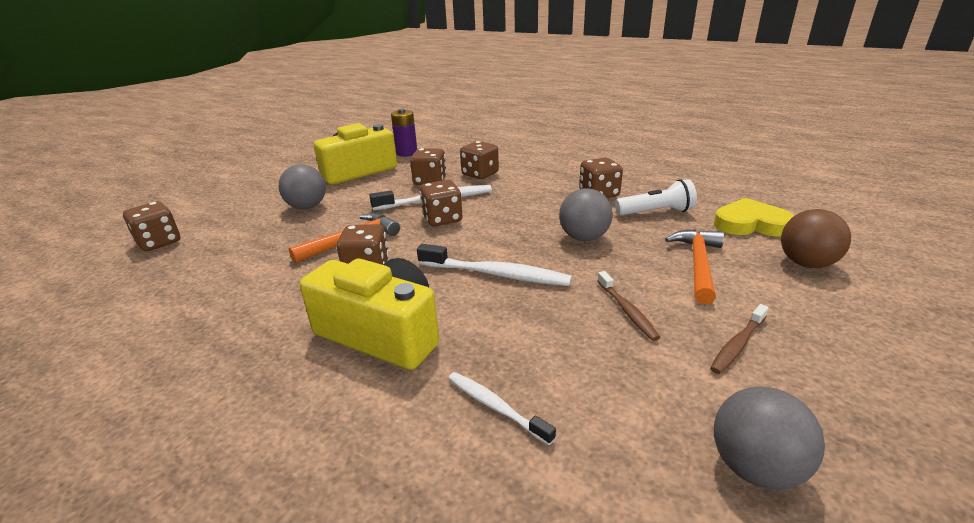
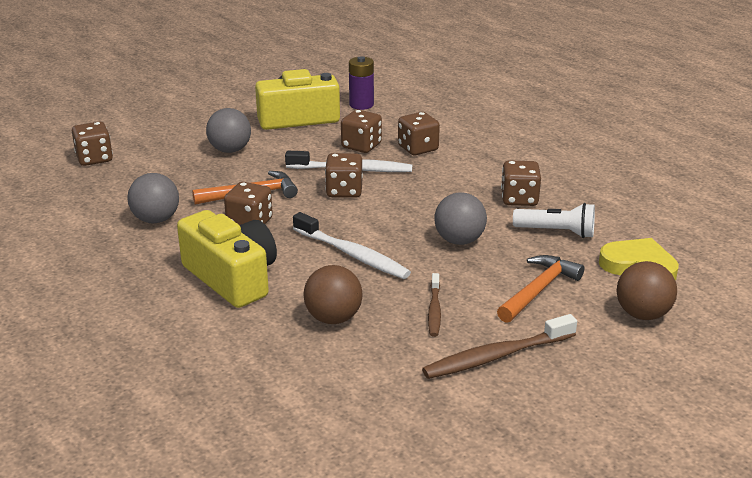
camera: 20 degrees right, 0 degrees up
white toothbrush [448,372,556,445] -> none
brown toothbrush [710,304,769,374] -> brown toothbrush [422,314,577,379], size x1.69
grey ball [714,386,825,490] -> grey ball moved to [127,173,179,223]
none -> brown ball [303,265,363,324]

